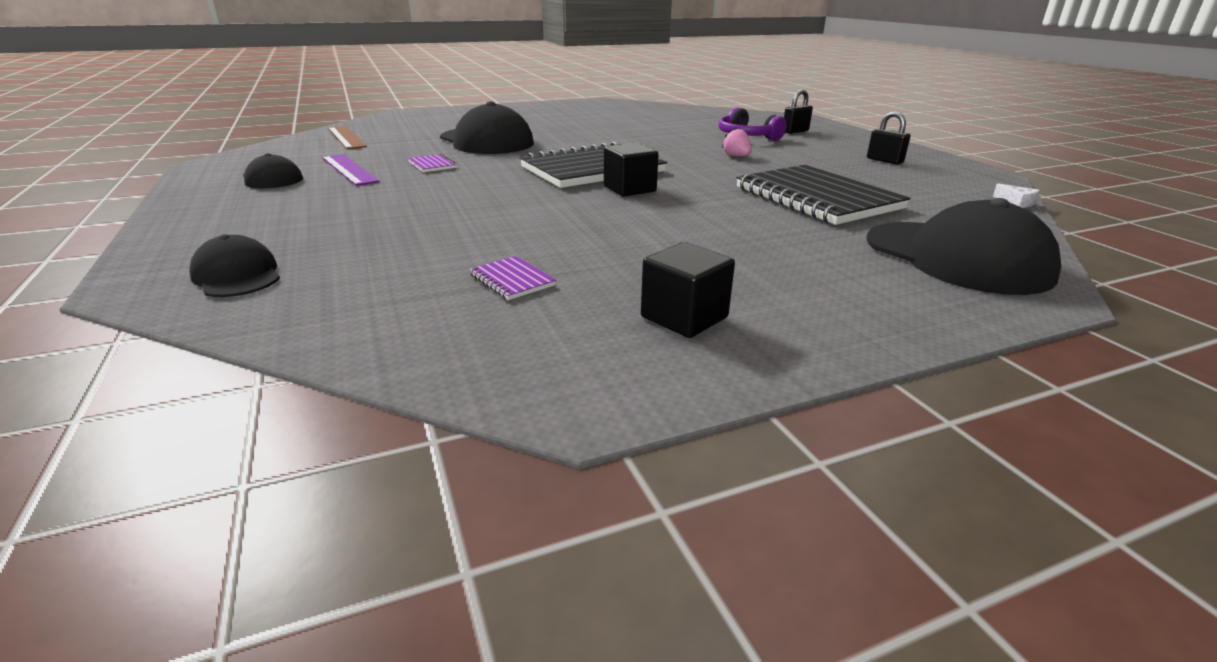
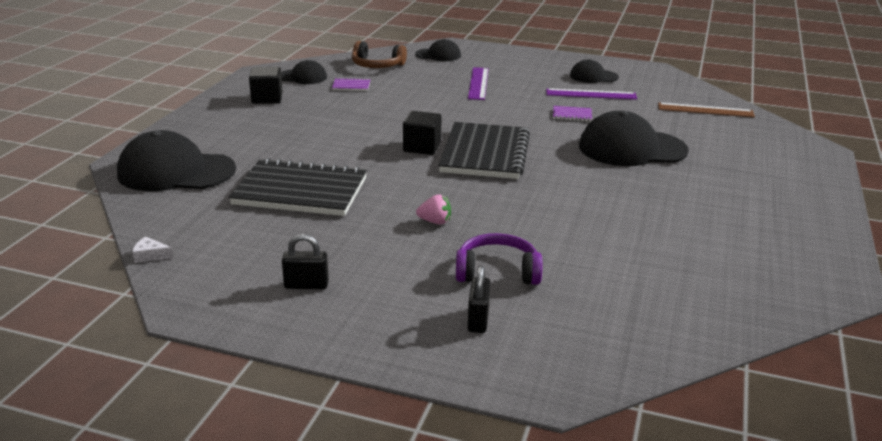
camera: 130 degrees right, 0 degrees up
none -> black cap [281,60,327,84]
none -> brown headphones [352,41,407,68]
none -> purple ruler [468,67,489,100]

